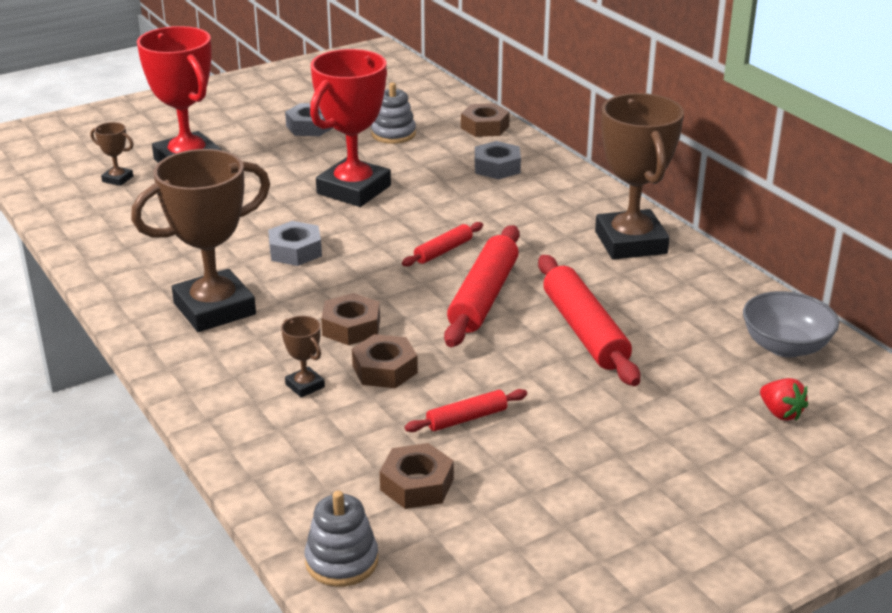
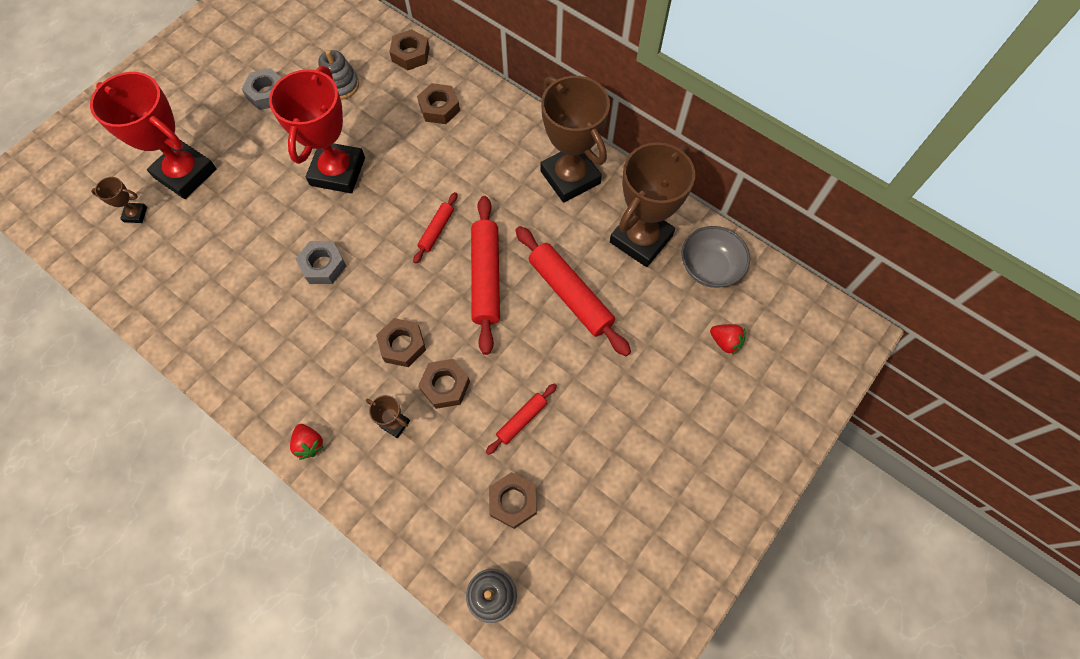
camera: 20 degrees left, 35 degrees up
brown trophy [131,149,270,332] -> brown trophy moved to [610,142,695,267]
grey nut [475,141,521,180] -> brown nut [417,83,460,124]
none -> red strawberry [290,424,324,460]

